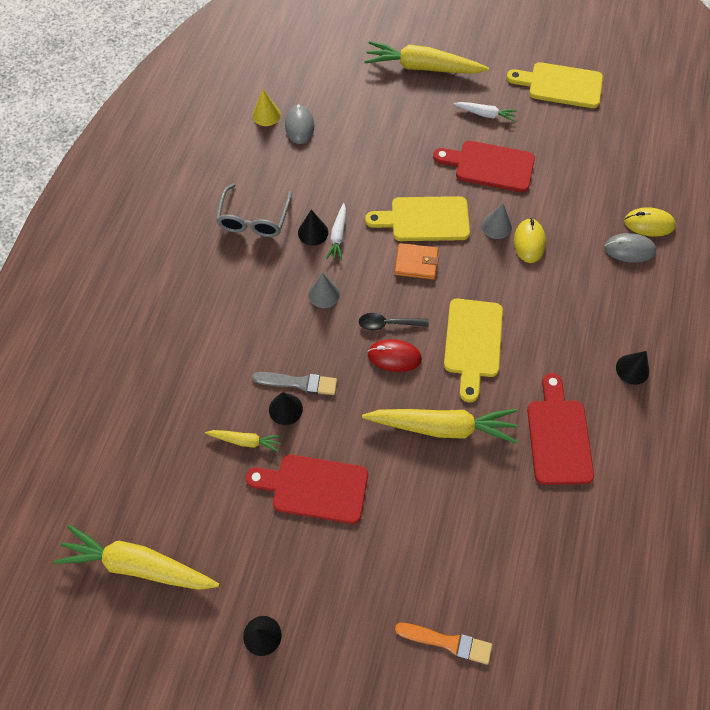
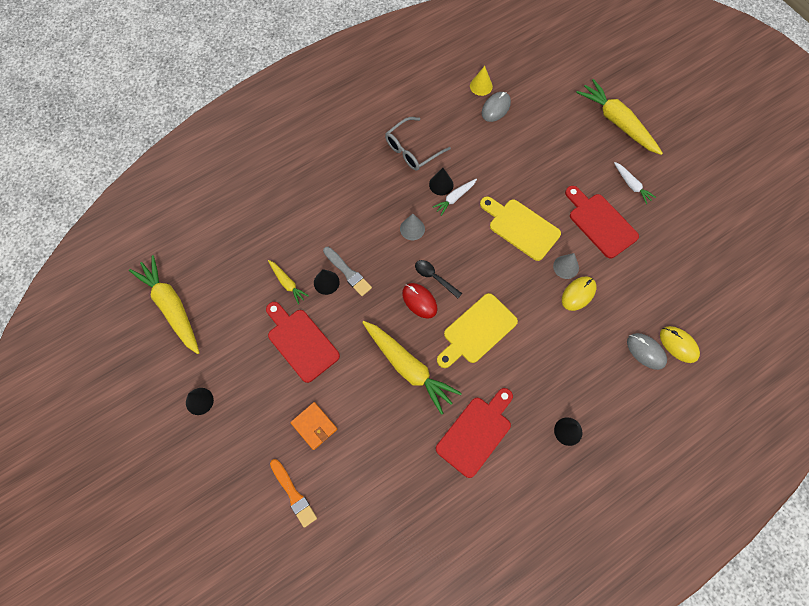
camera: 40 degrees right, 5 degrees up
orange wallet [395,243,439,280] -> orange wallet moved to [290,402,337,450]
yellow cutting board [506,62,603,108] -> none

